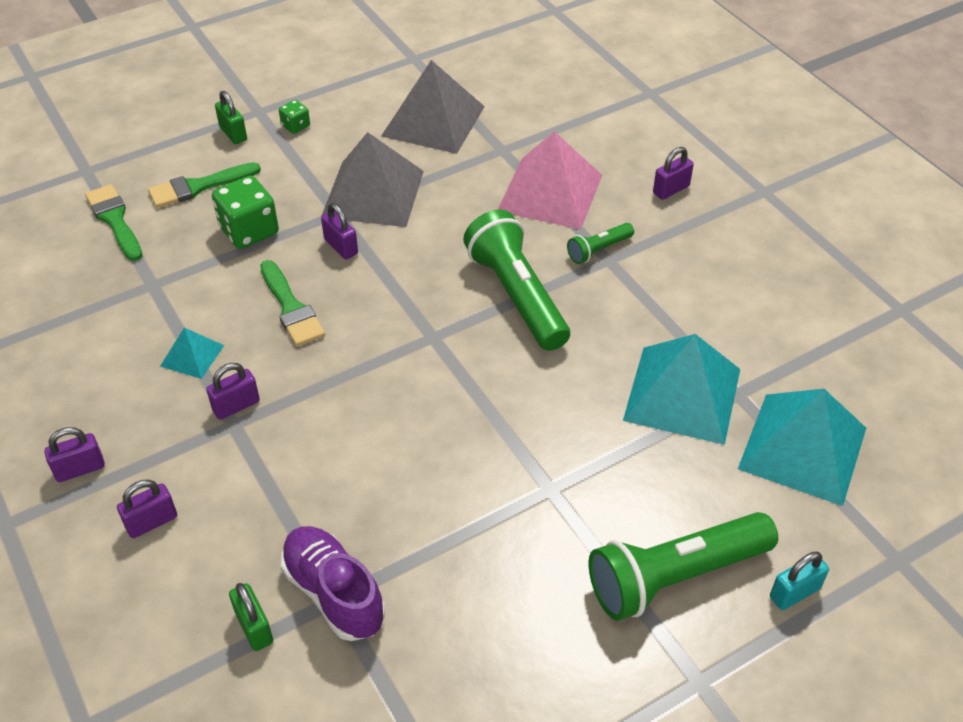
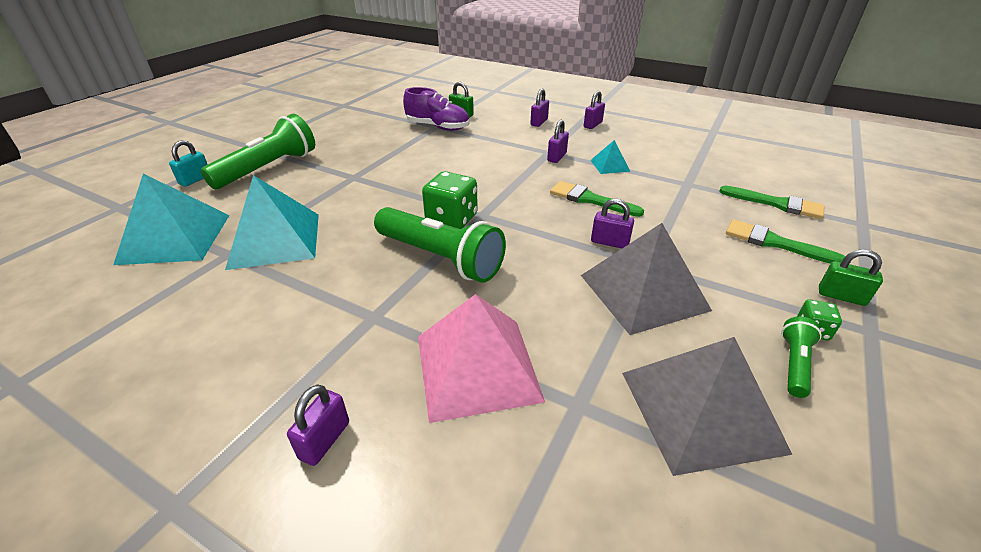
camera: 150 degrees right, 10 degrees down
green brush [148,162,261,208] -> green brush turned 90 degrees counterclockwise [726,219,845,264]
green dice [212,176,279,249] -> green dice moved to [422,171,478,229]
green flashlight [567,223,634,264] -> green flashlight moved to [781,317,822,398]

